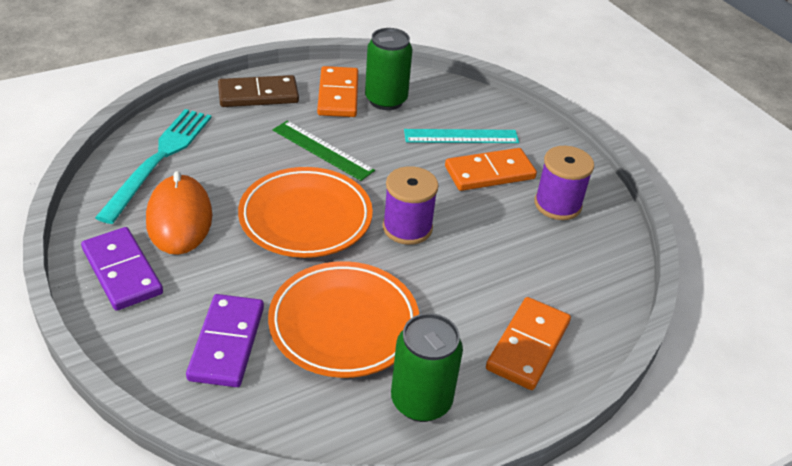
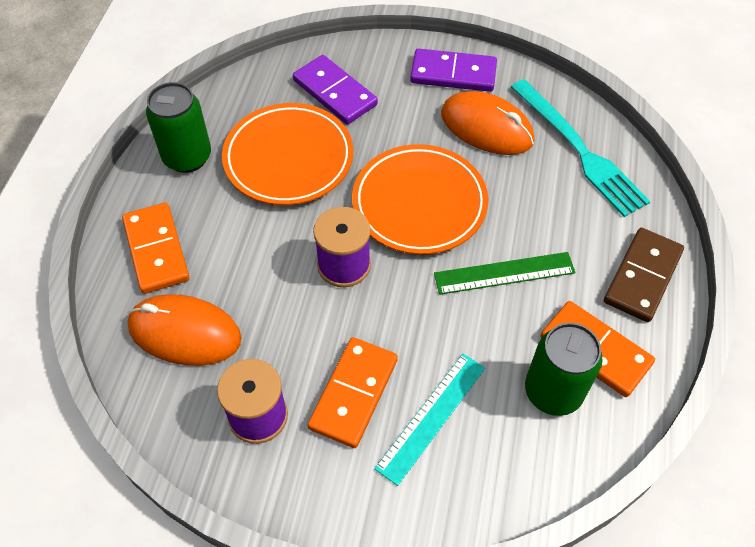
camera: 135 degrees right, 15 degrees up
none -> orange mouse [127,294,242,366]

